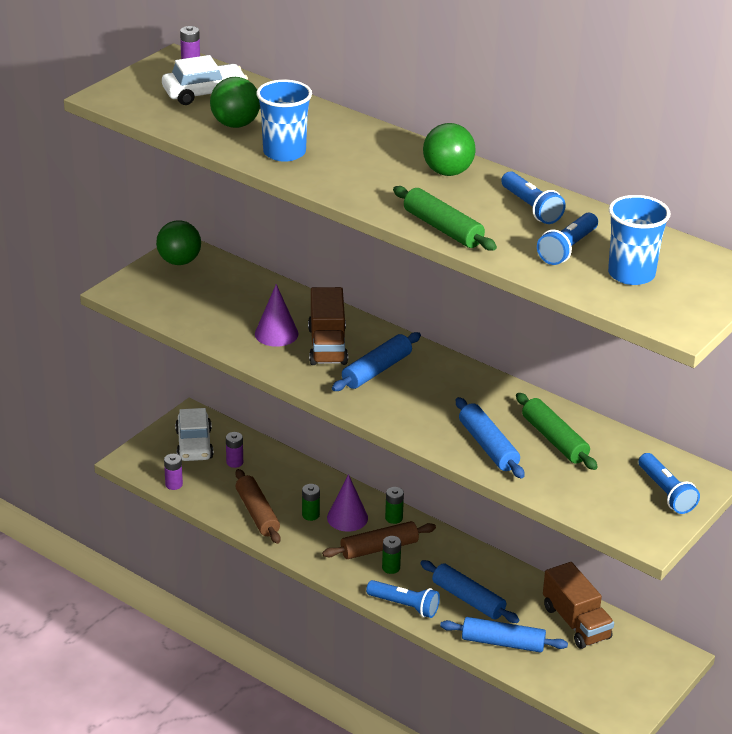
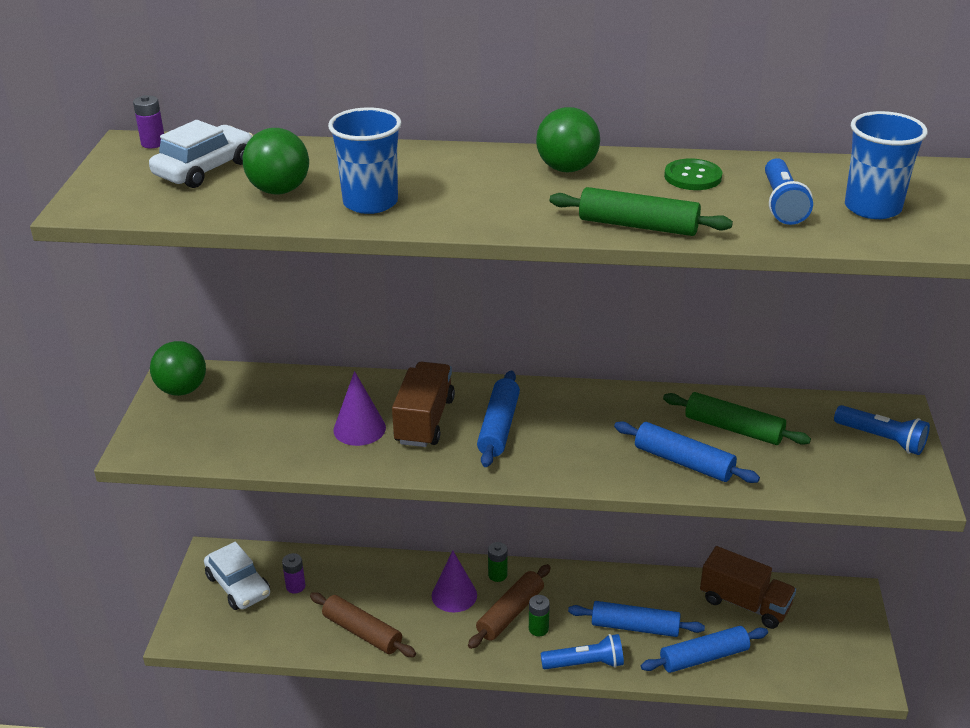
camera: 30 degrees left, 0 degrees up
purple battery [164,454,183,490] -> none
green battery [302,484,320,521] -> none
brown truck [308,287,348,365] -> brown truck turned 135 degrees counterclockwise [392,362,455,447]
blue flashlight [501,171,566,224] -> green button [664,158,722,190]

